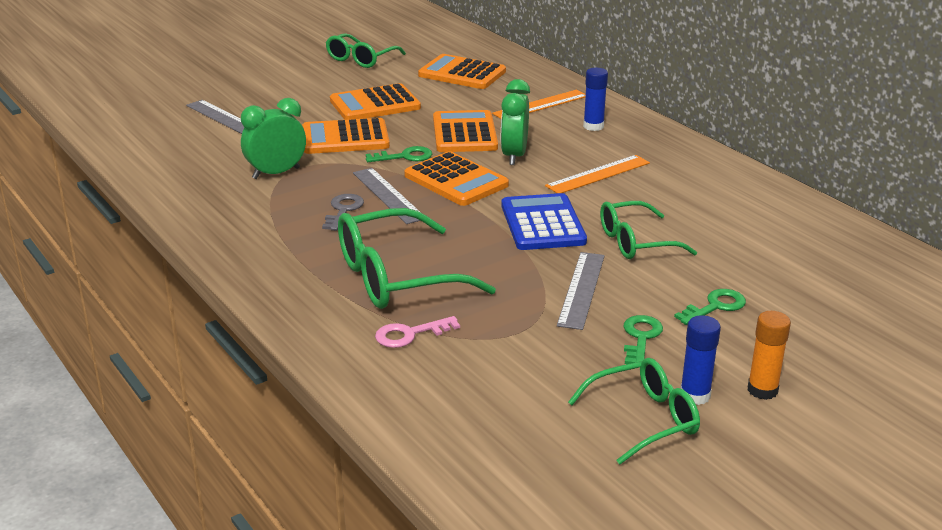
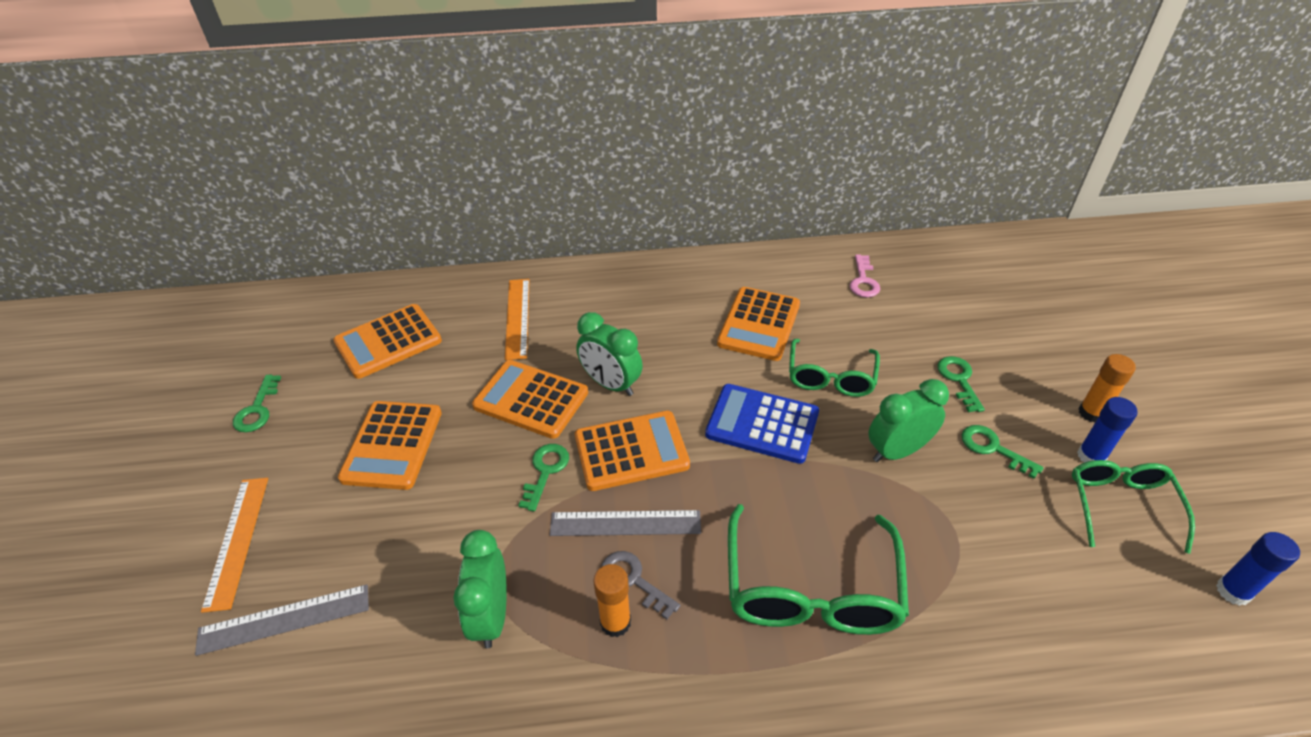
camera: 60 degrees left, 15 degrees up
orange calculator [302,118,390,154] -> orange calculator moved to [717,287,800,361]
green glasses [326,33,406,68] -> green key [233,375,281,432]
pink key [375,316,460,348] -> pink key moved to [850,254,880,297]
orange ruler [545,155,650,193] -> orange ruler moved to [201,478,268,613]
grey ruler [557,252,605,330] -> green clock [868,379,949,462]
blue glue stick [583,68,608,131] -> blue glue stick moved to [1216,532,1300,606]
none -> orange glue stick [593,564,631,637]

